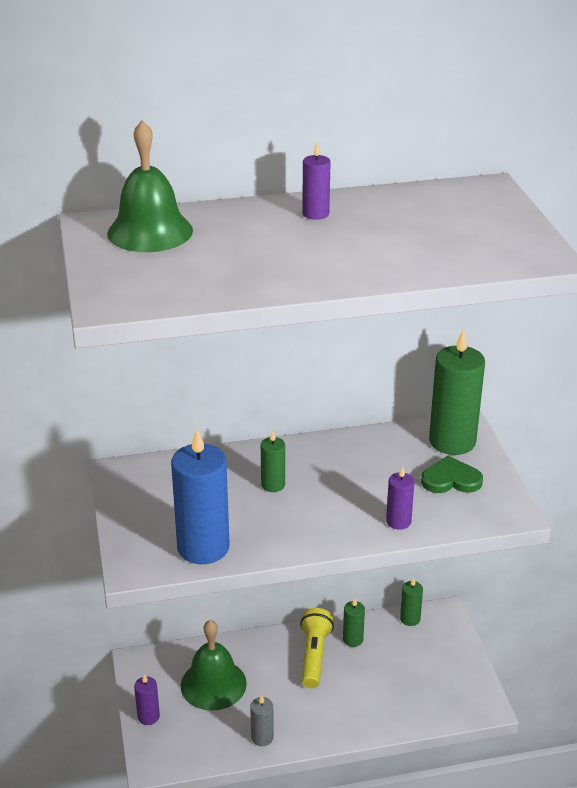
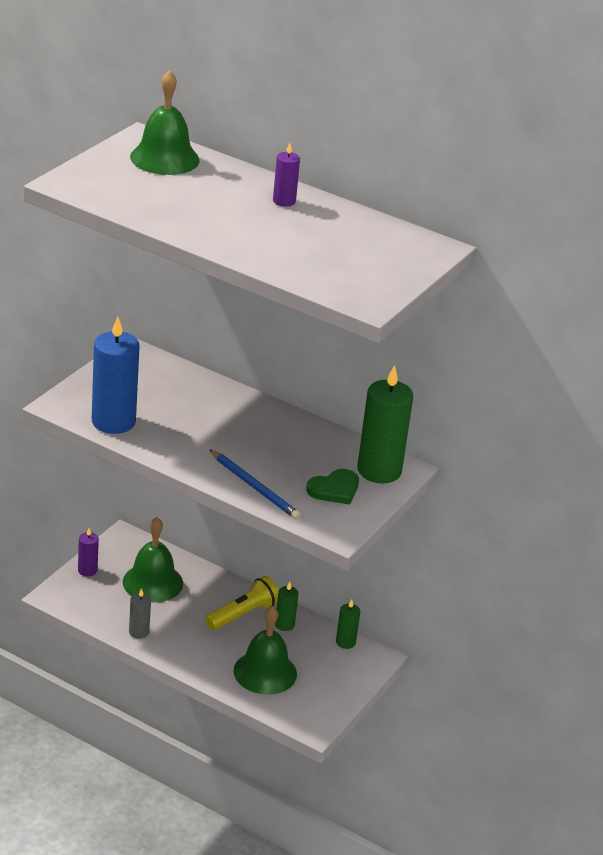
camera: 40 degrees right, 0 degrees up
green candle [261,431,285,492] -> none
purple candle [386,466,414,530] -> blue pencil [209,449,301,519]
green heart [421,456,483,493] -> green heart turned 105 degrees clockwise [306,469,359,505]
none -> green bell [234,606,297,695]

